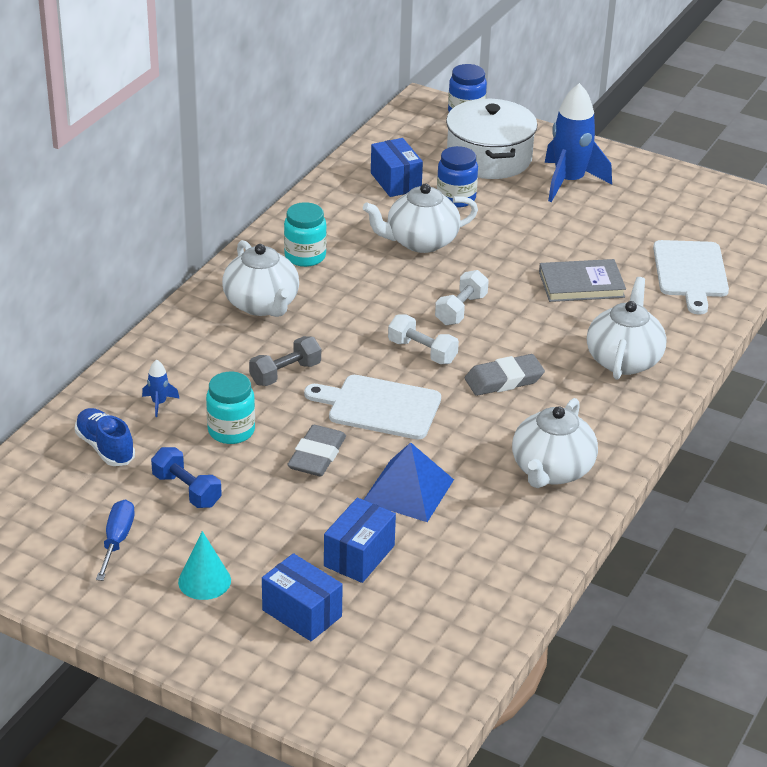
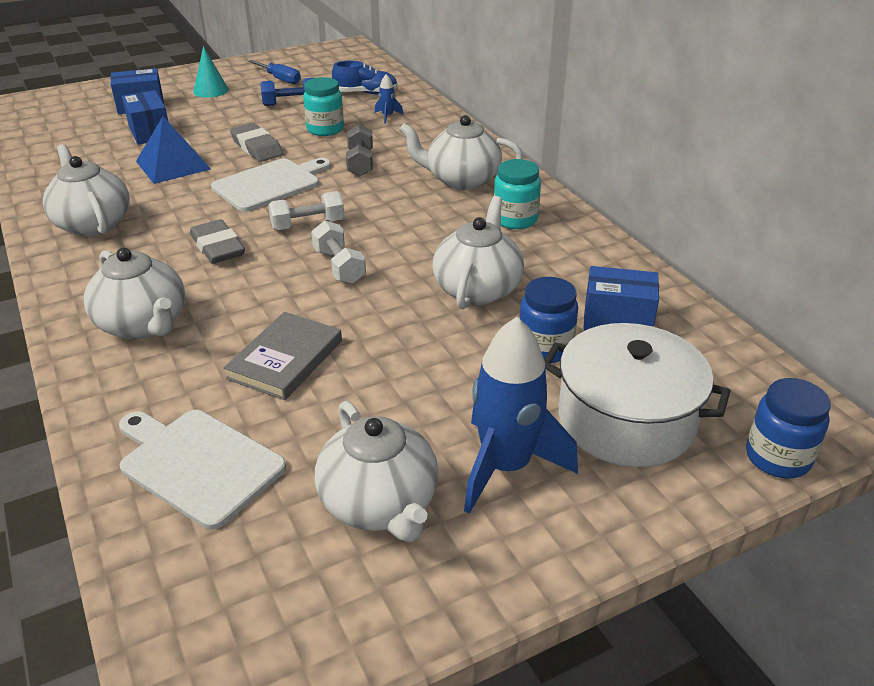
camera: 125 degrees right, 0 degrees up
grey eraser [465,354,545,396] -> grey eraser turned 45 degrees counterclockwise [190,219,245,264]
none -> white teapot [315,401,439,542]

